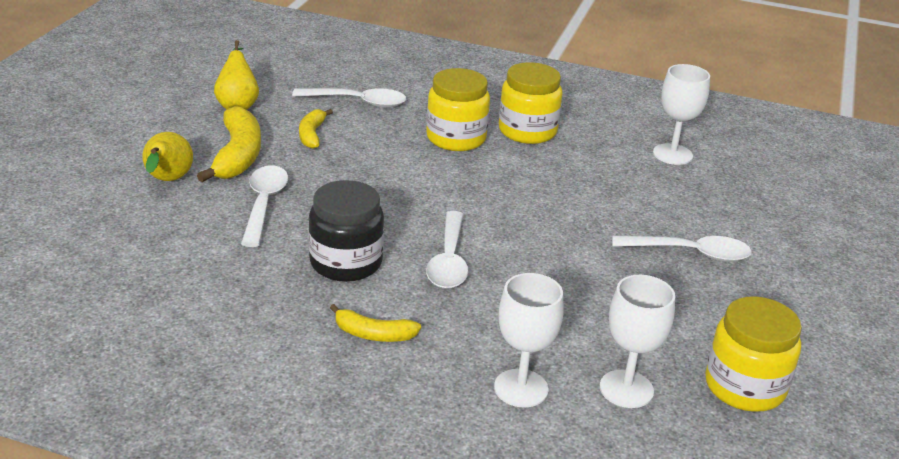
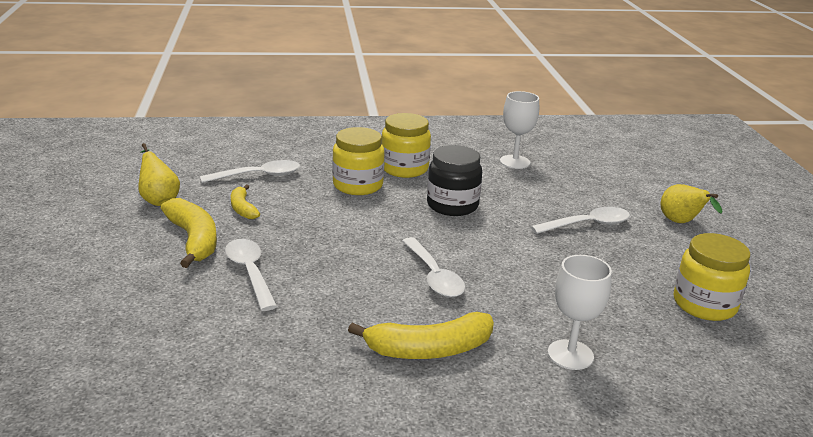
camera: 25 degrees left, 5 degrees down
yellow pear [142,132,193,181] -> yellow pear moved to [661,184,723,223]
black jar [308,180,384,282] -> black jar moved to [427,145,482,216]
yellow banana [330,304,421,342] -> yellow banana [348,312,494,359], size x1.74
white goblet [600,275,675,408] -> none

